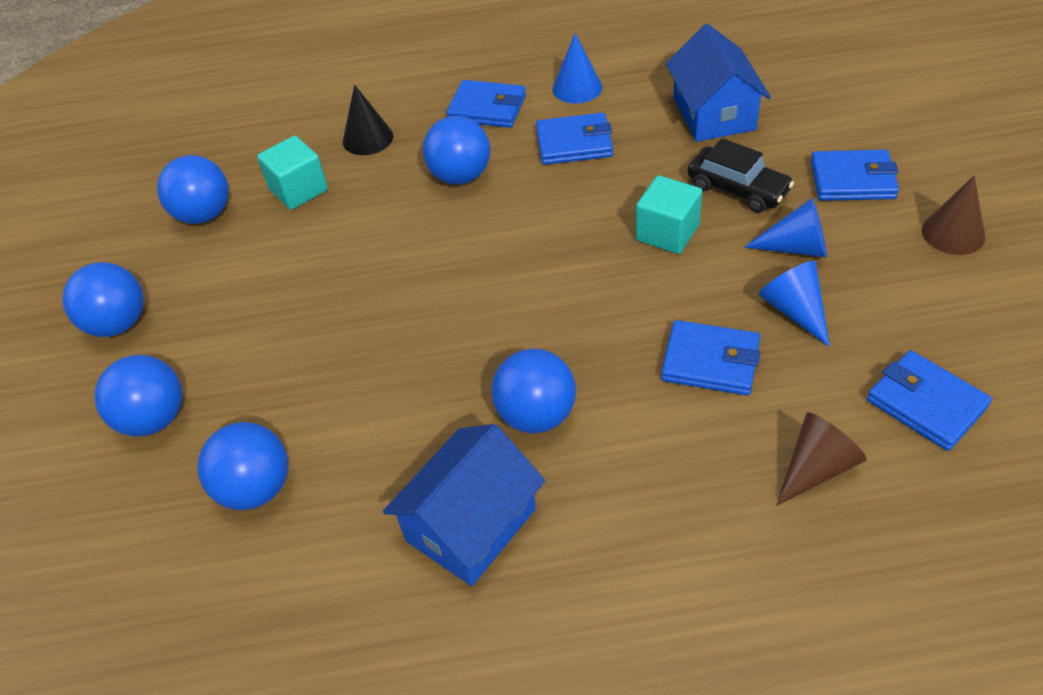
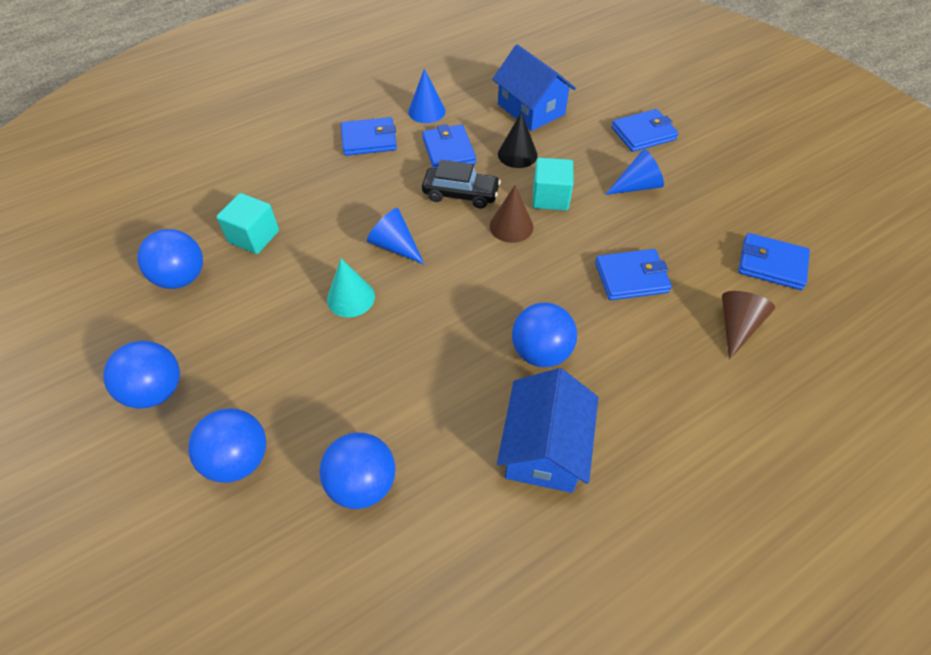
camera: 30 degrees left, 5 degrees up
black cone [343,85,393,155] -> black cone moved to [498,112,538,168]
blue ball [423,116,490,185] -> none
blue wallet [536,113,613,165] -> blue wallet turned 75 degrees counterclockwise [422,124,476,168]
black car [687,138,794,213] -> black car moved to [422,160,501,208]
blue cone [759,261,830,347] -> blue cone moved to [367,208,424,264]
brown cone [922,176,985,255] -> brown cone moved to [490,185,533,243]
none -> turquoise cone [327,259,375,318]

